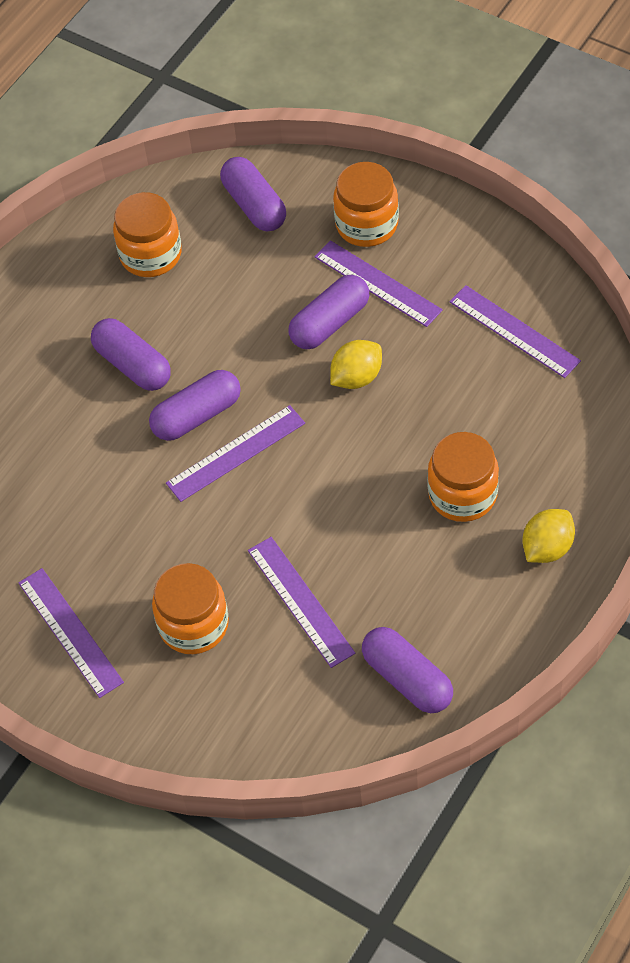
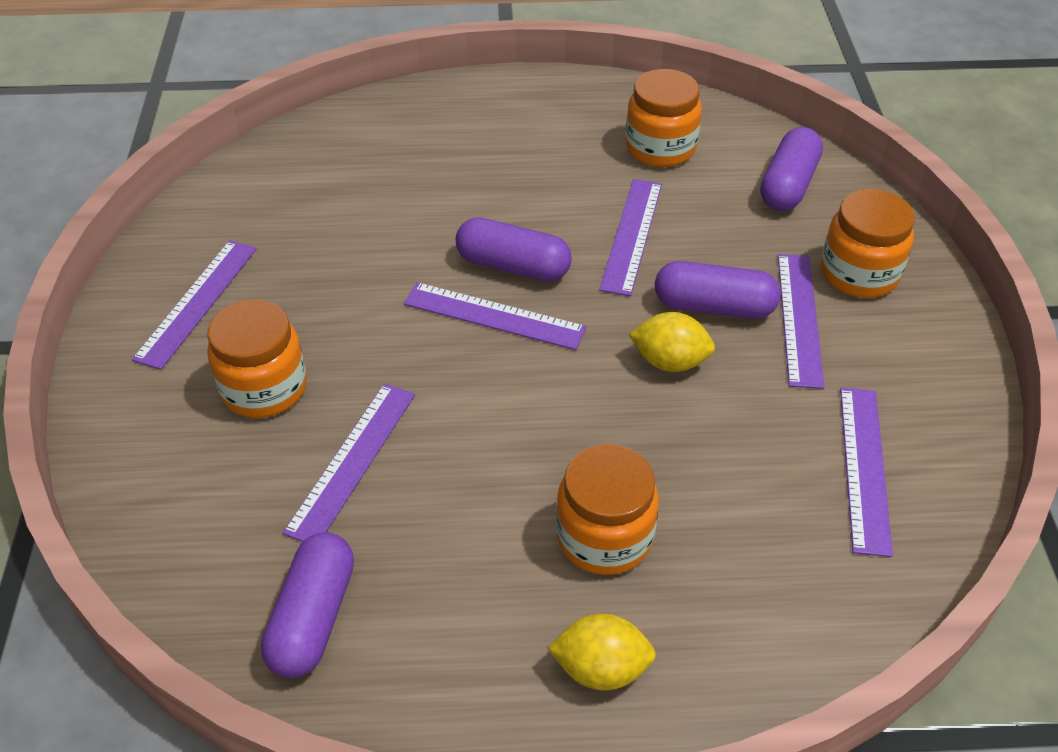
camera: 50 degrees right, 10 degrees down
purple capsule [91,318,171,391] -> none
none -> purple ruler [599,179,662,296]

